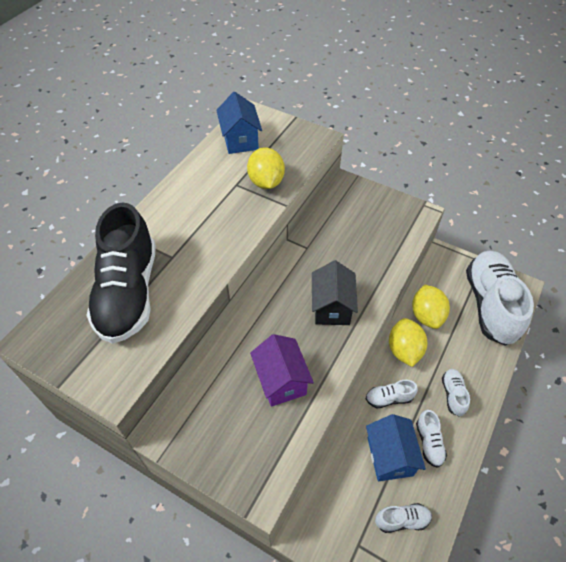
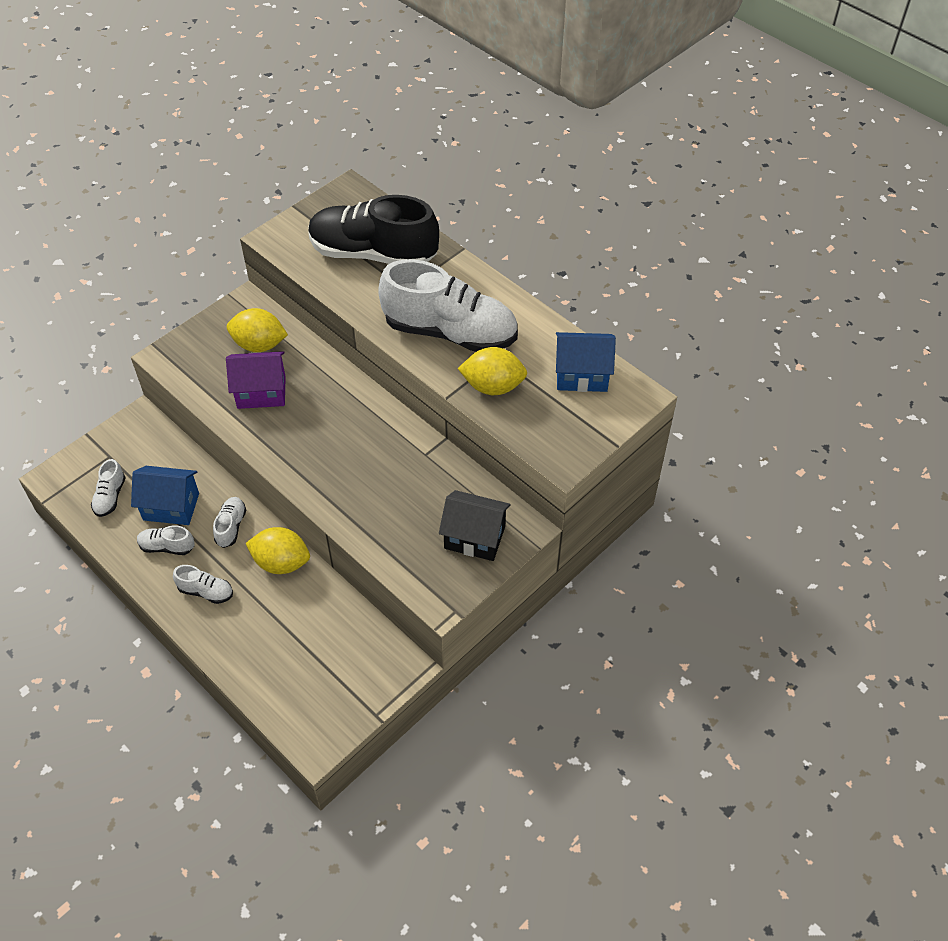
camera: 105 degrees right, 0 degrees up
black house [312,260,358,325] -> black house moved to [439,490,511,561]
yellow lemon [412,285,450,329] -> yellow lemon moved to [227,308,288,352]
white shoe [466,251,534,346] -> white shoe moved to [378,259,518,352]

